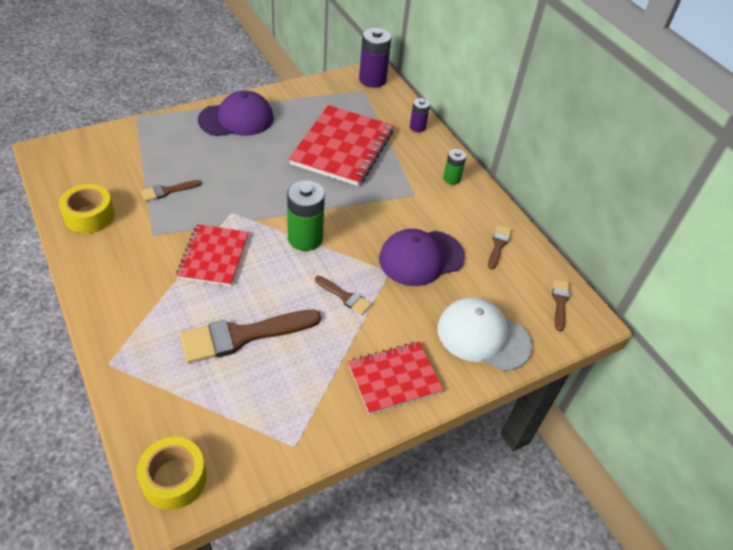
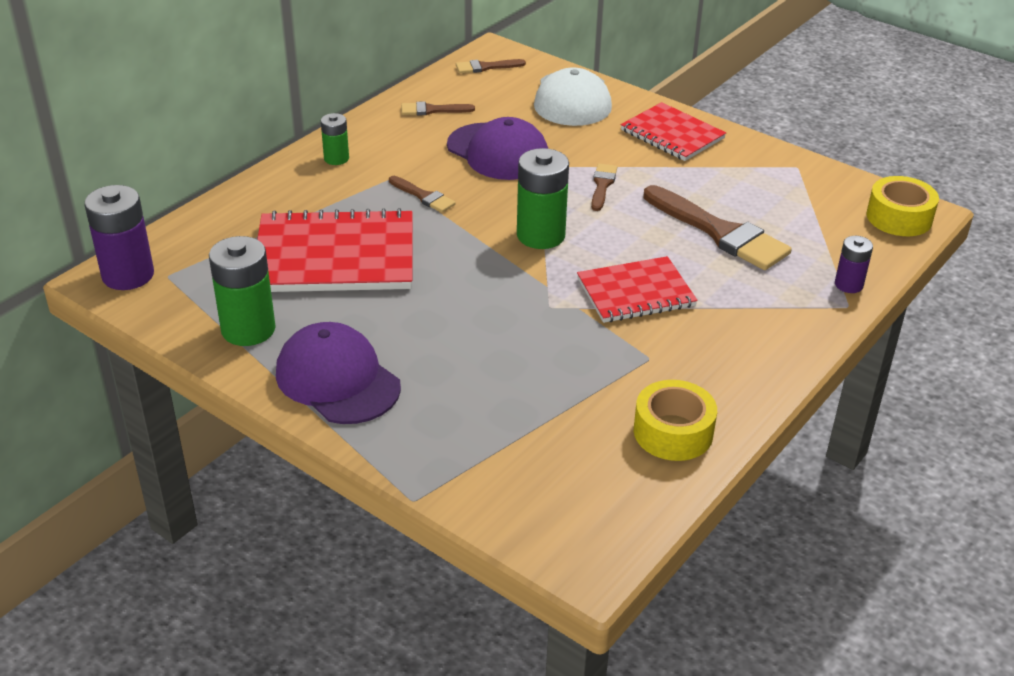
camera: 110 degrees left, 10 degrees down
brown brush [141,180,201,201] -> brown brush moved to [389,176,456,213]
purple battery [410,98,430,133] -> purple battery moved to [835,236,873,293]
none -> green battery [209,236,276,346]

